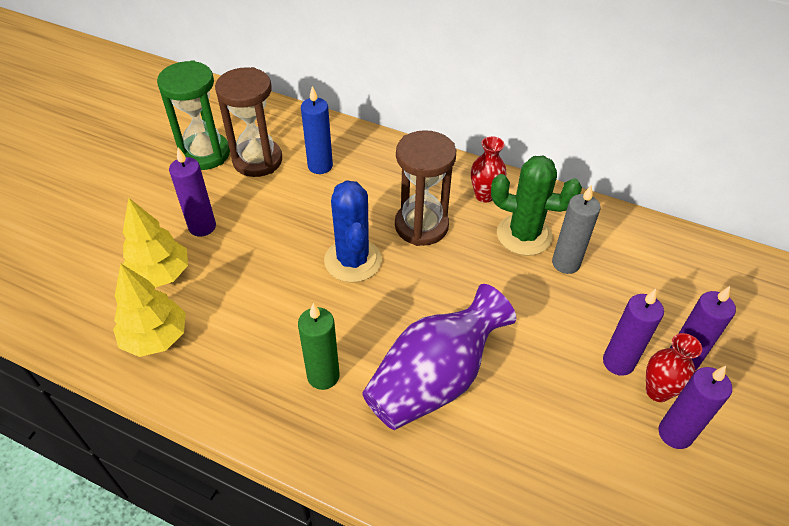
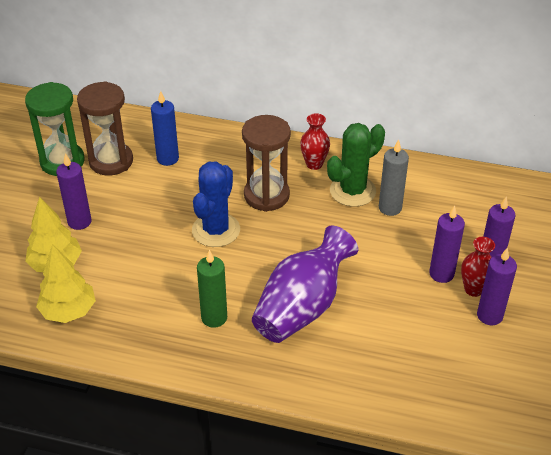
camera: 10 degrees left, 5 degrees down
blue cactus [324,180,382,283] -> blue cactus turned 45 degrees clockwise [192,161,240,247]
green cactus [491,156,582,256] -> green cactus turned 45 degrees counterclockwise [327,123,385,207]

